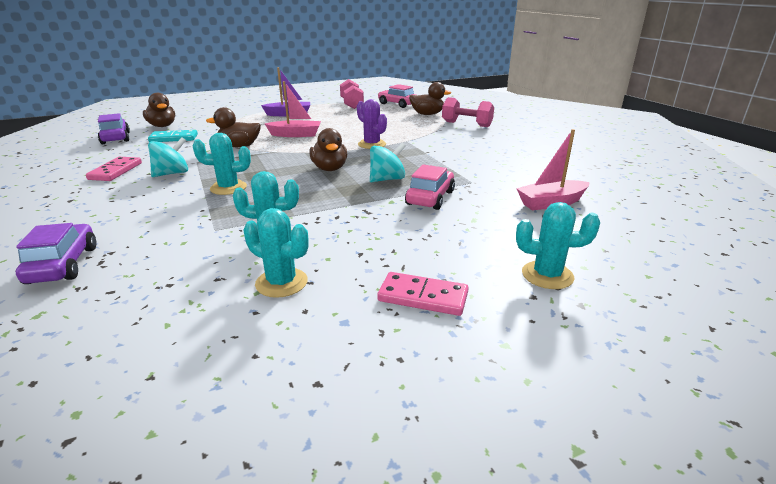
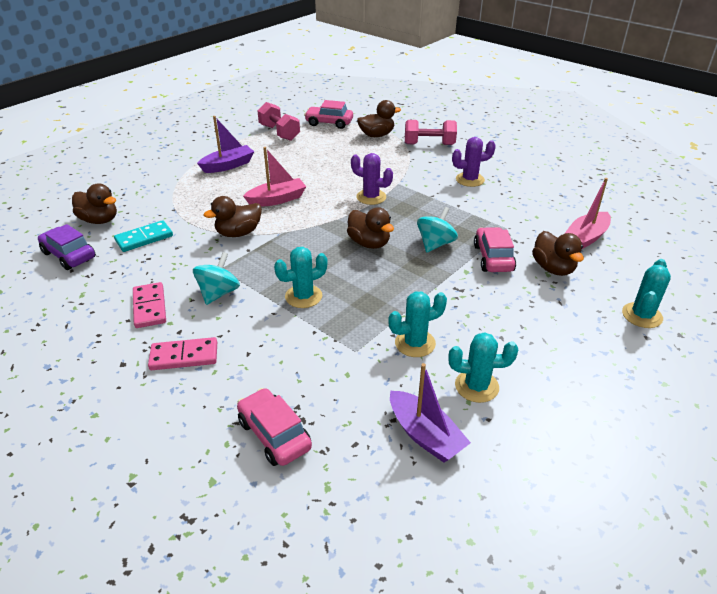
camera: 25 degrees left, 10 degrees up
purple car [16,223,96,284] -> pink car [237,388,312,466]
pink domino [377,272,469,316] -> pink domino moved to [148,337,217,370]
turquoise cactus [516,202,600,289] -> turquoise cactus turned 45 degrees counterclockwise [622,259,671,328]
none -> purple boat [390,363,471,463]
none -> purple cactus [452,137,496,187]
none -> brown duck [532,231,584,276]

